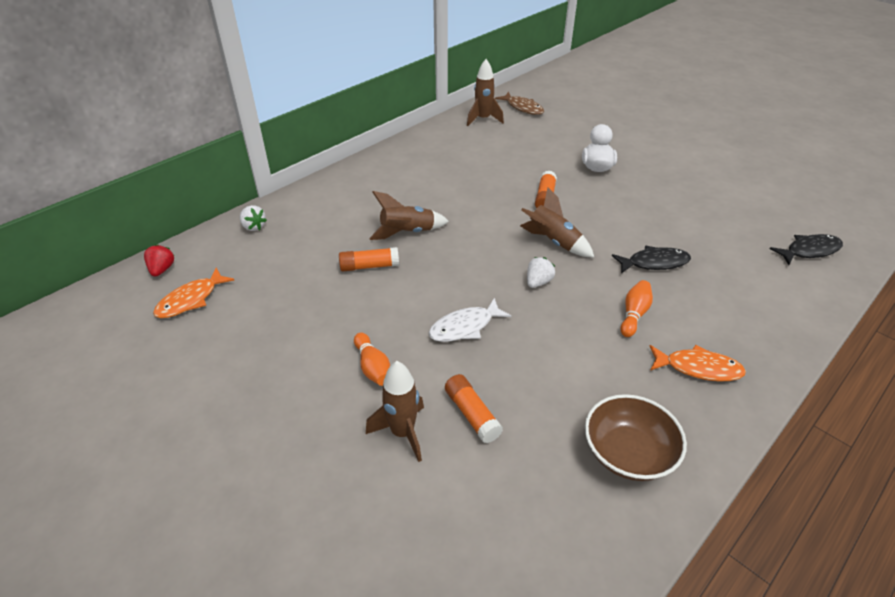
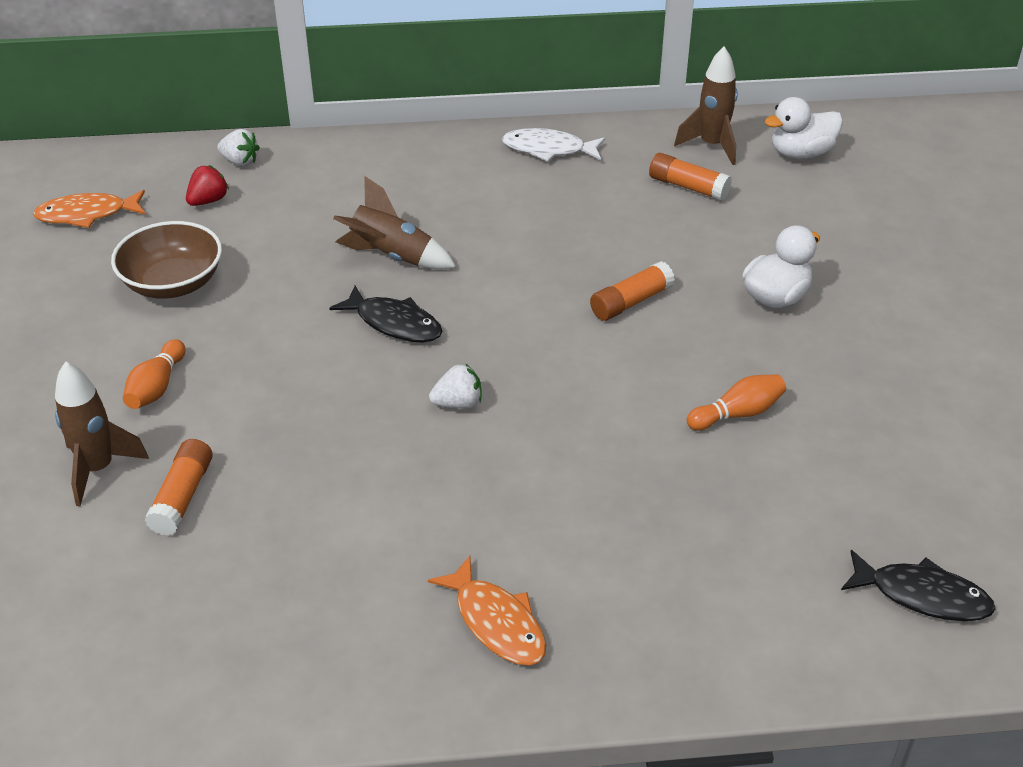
camera: 40 degrees right, 0 degrees up
red strawberry [144,244,174,277] -> red strawberry moved to [186,165,229,206]
white strawberry [240,205,267,231] -> white strawberry turned 60 degrees counterclockwise [217,129,260,166]
orange glue stick [339,247,399,271] -> orange glue stick moved to [649,153,732,201]
white fish [429,298,511,342] -> white fish moved to [502,128,605,162]
brown fish [495,92,544,115] -> white duck [765,97,843,159]
brown rocket [520,188,595,258] -> none
brown bowl [585,394,687,481] -> brown bowl moved to [111,221,222,299]
black fish [612,246,691,273] -> black fish moved to [329,286,442,343]
orange bowling pin [620,280,653,337] -> orange bowling pin moved to [687,374,786,430]

